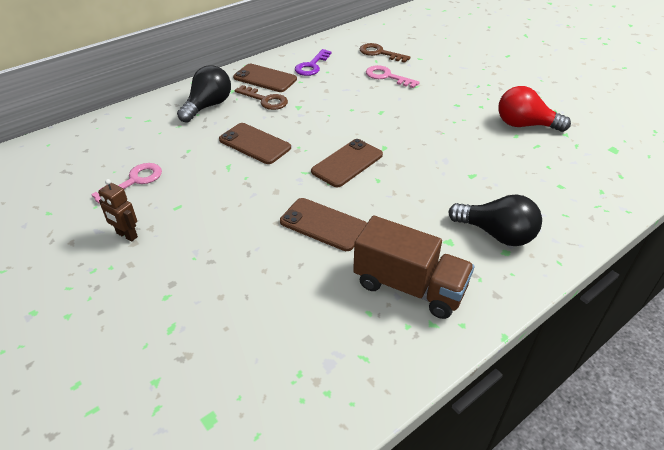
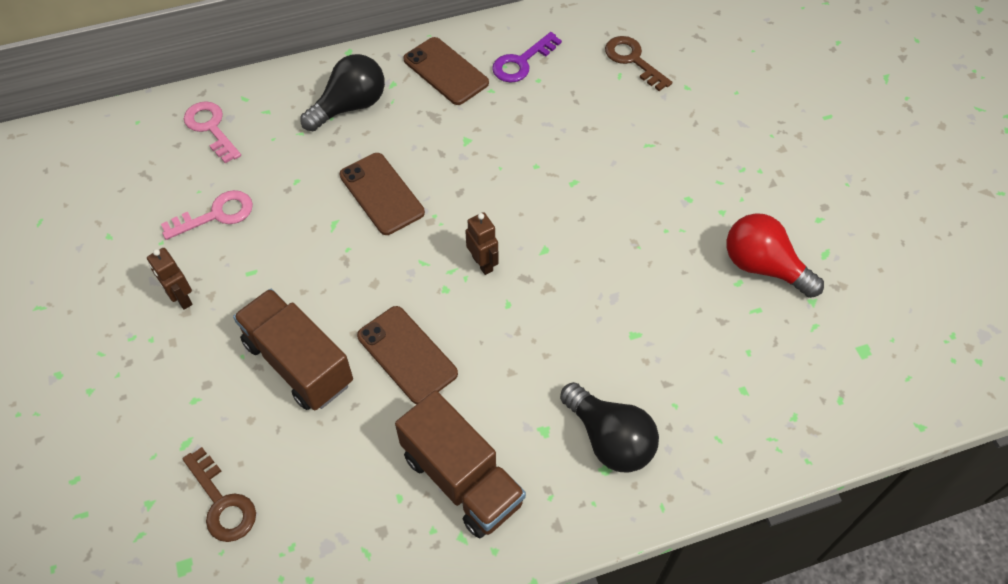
camera: 20 degrees right, 15 degrees up
brown key [235,85,288,110] -> brown key moved to [182,447,256,542]
brown phone [311,139,383,187] -> brown robot [465,212,499,275]
pink key [366,65,420,88] -> pink key moved to [184,101,241,163]
none -> brown truck [233,289,353,410]

